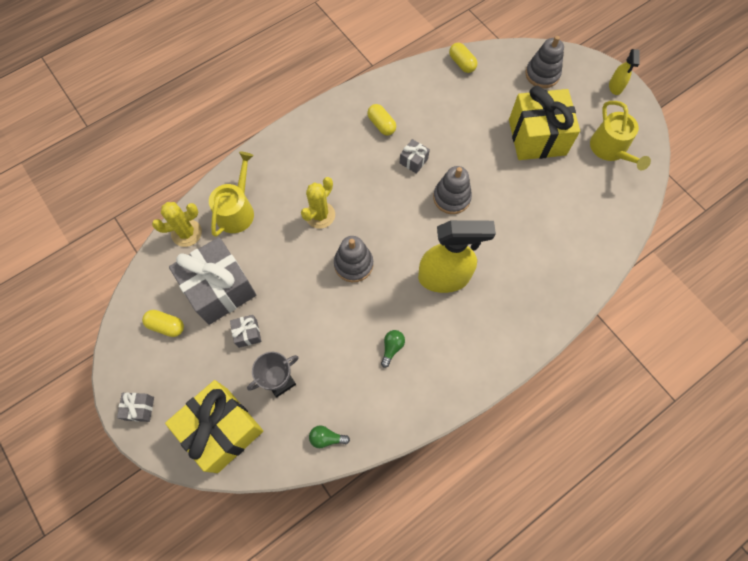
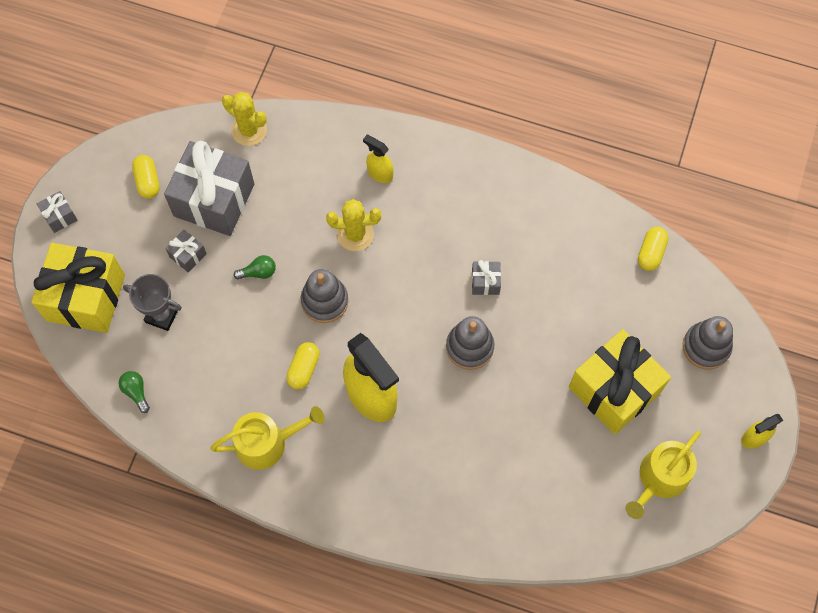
camera: 55 degrees right, 0 degrees up
yellow watering can [209,152,254,237] -> yellow watering can moved to [210,406,325,470]
yellow capsule [367,104,396,136] -> yellow capsule moved to [286,342,320,389]
green light bulb [381,330,405,368] -> green light bulb moved to [234,255,276,279]
none -> yellow spray bottle [363,135,393,183]

